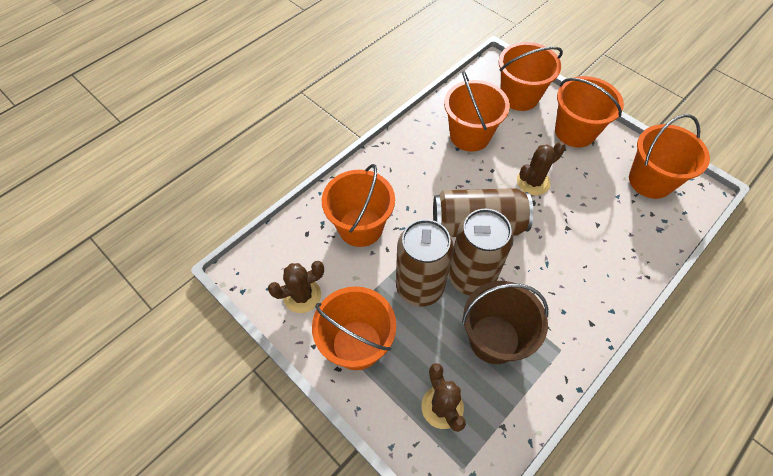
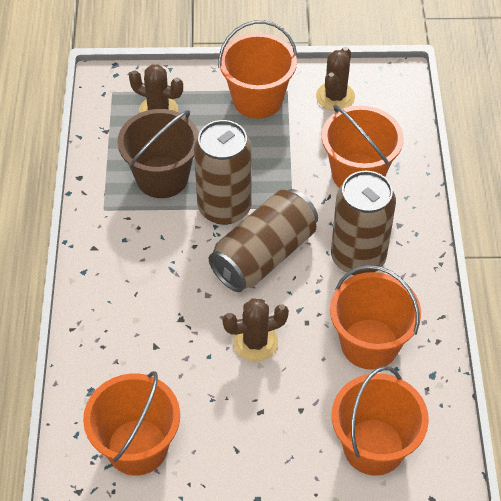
camera: 135 degrees right, 5 degrees down
brown can [396,219,454,307] -> brown can moved to [331,171,396,275]
brown cactus [517,141,566,195] -> brown cactus turned 60 degrees clockwise [222,299,289,362]
orange bucket [555,76,624,148] -> none

